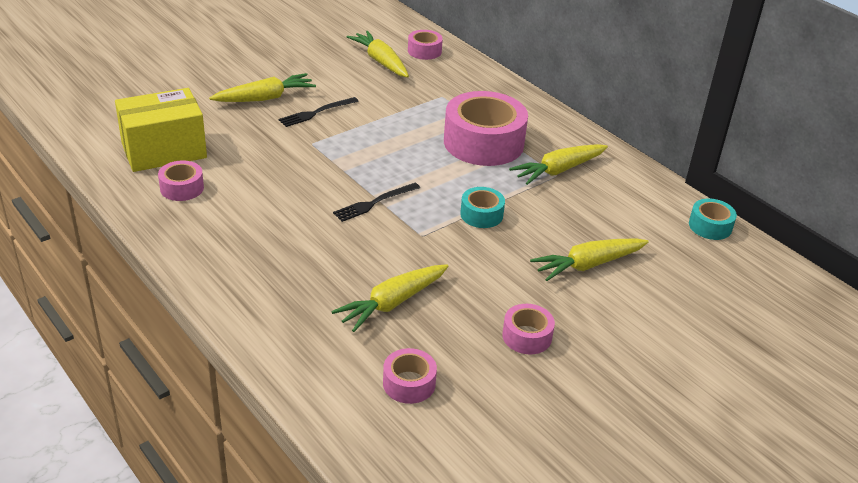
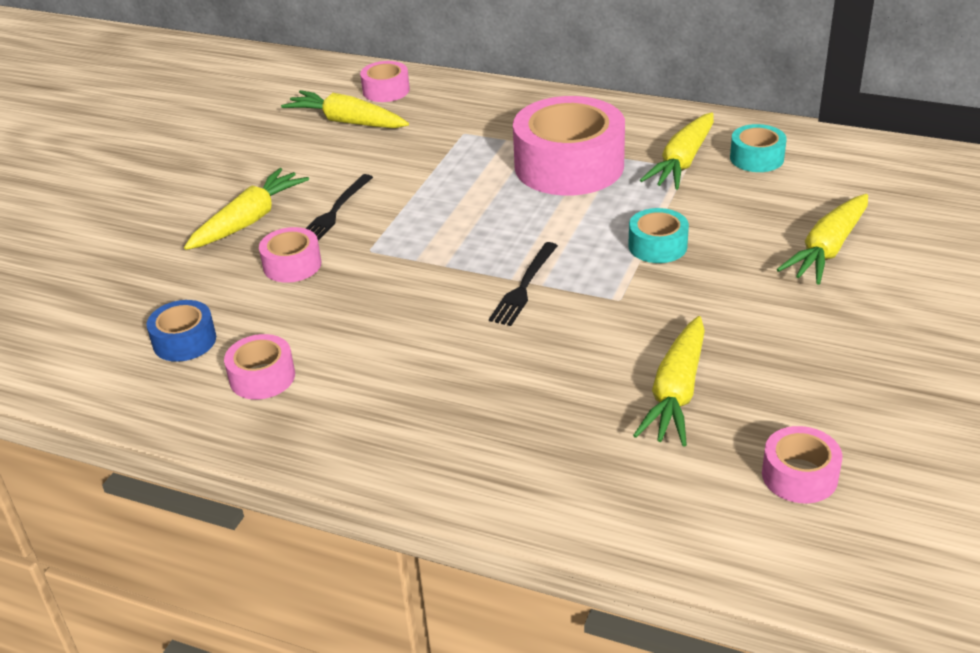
camera: 25 degrees left, 0 degrees up
yellow box [115,88,207,172] -> blue tape [147,300,216,362]
pink tape [502,304,555,354] -> pink tape moved to [259,227,321,283]
turquoise tape [689,199,737,240] -> turquoise tape moved to [730,124,787,172]

